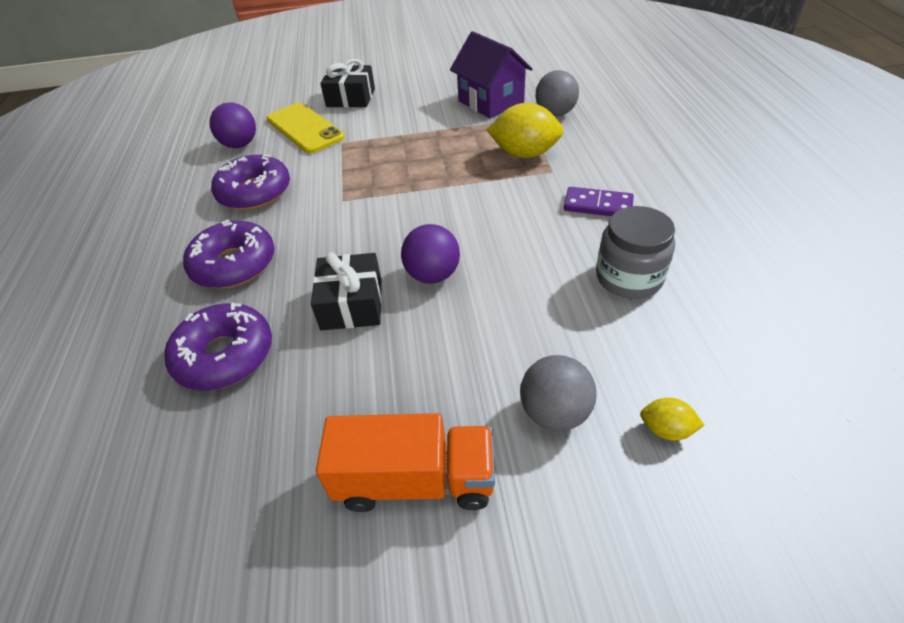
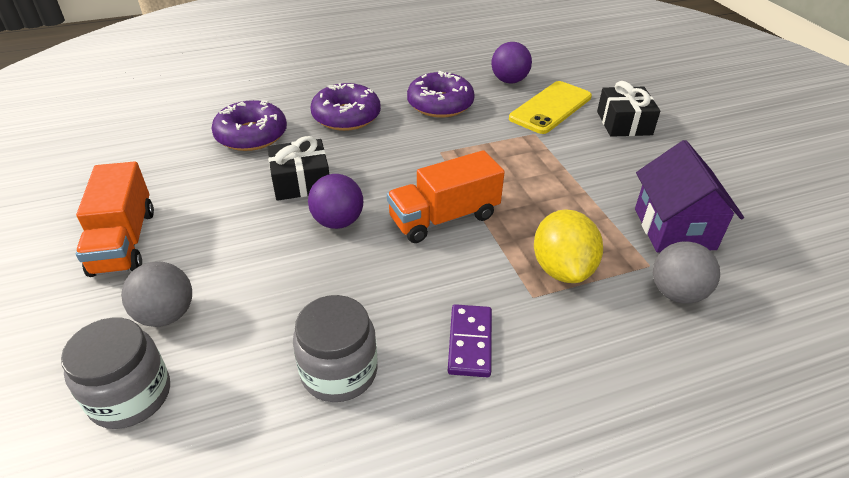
camera: 75 degrees right, 5 degrees down
purple house [450,31,533,118] -> purple house turned 45 degrees counterclockwise [635,140,744,252]
yellow lemon [640,398,704,441] -> grey jar [61,317,170,429]
none -> orange truck [387,150,505,243]

